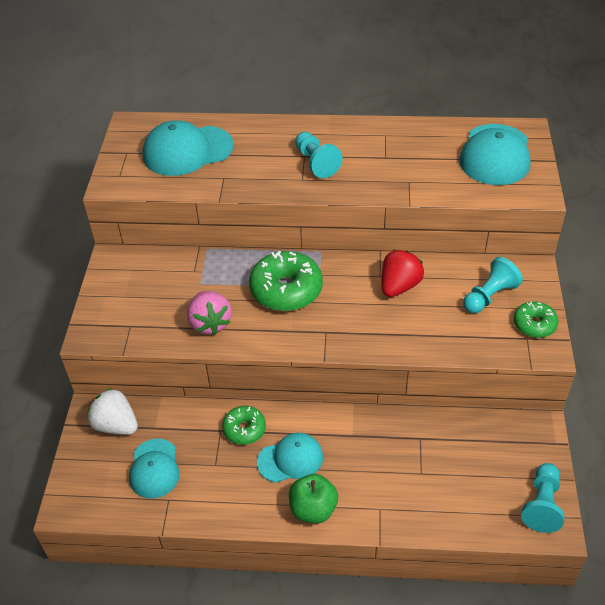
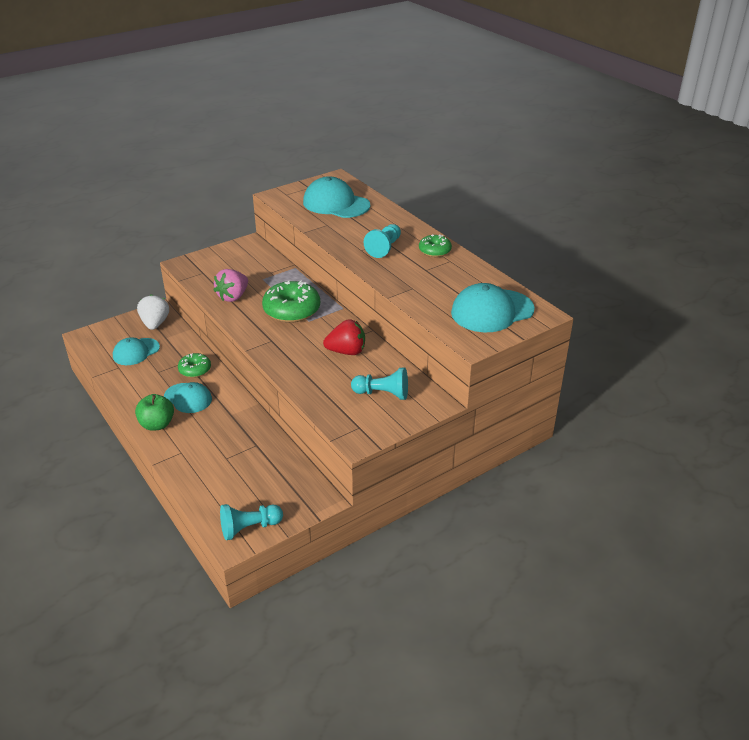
camera: 50 degrees right, 10 degrees down
green donut [514,301,558,338] -> green donut moved to [419,234,452,257]

